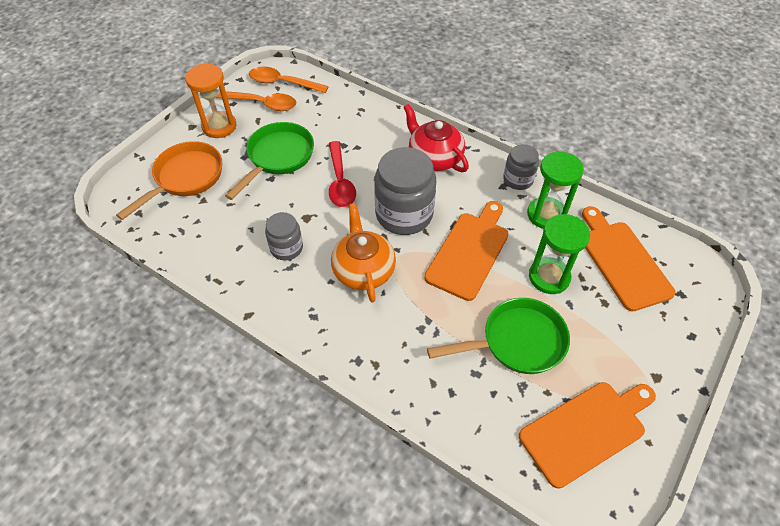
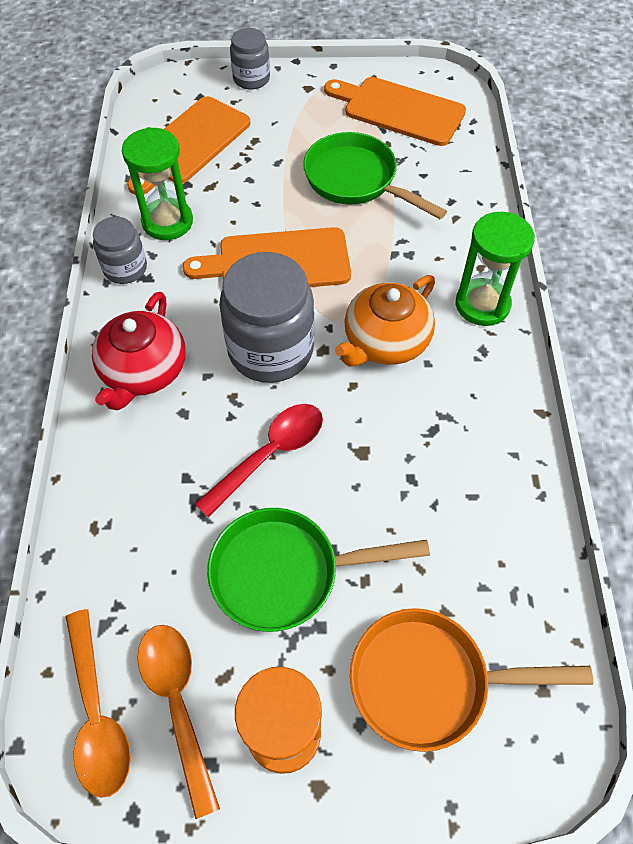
camera: 125 degrees left, 5 degrees up
grey jar [265,212,303,260] -> grey jar moved to [230,28,270,90]
green hourglass [529,214,590,294] -> green hourglass moved to [456,212,535,326]

